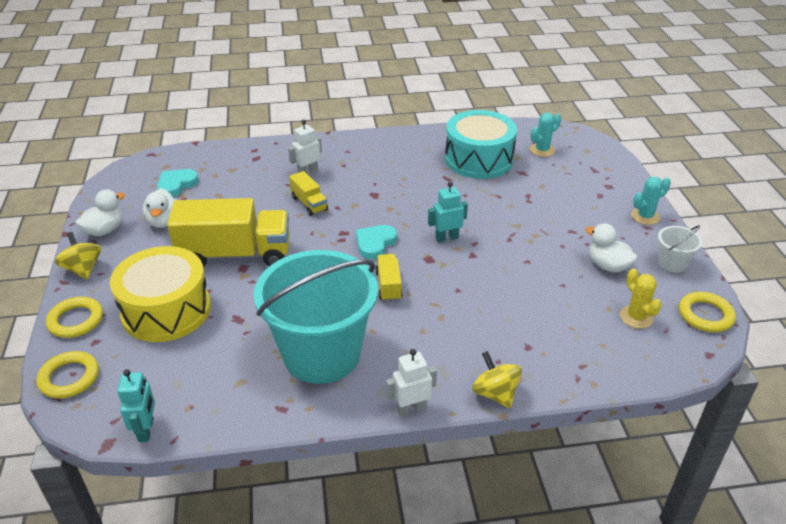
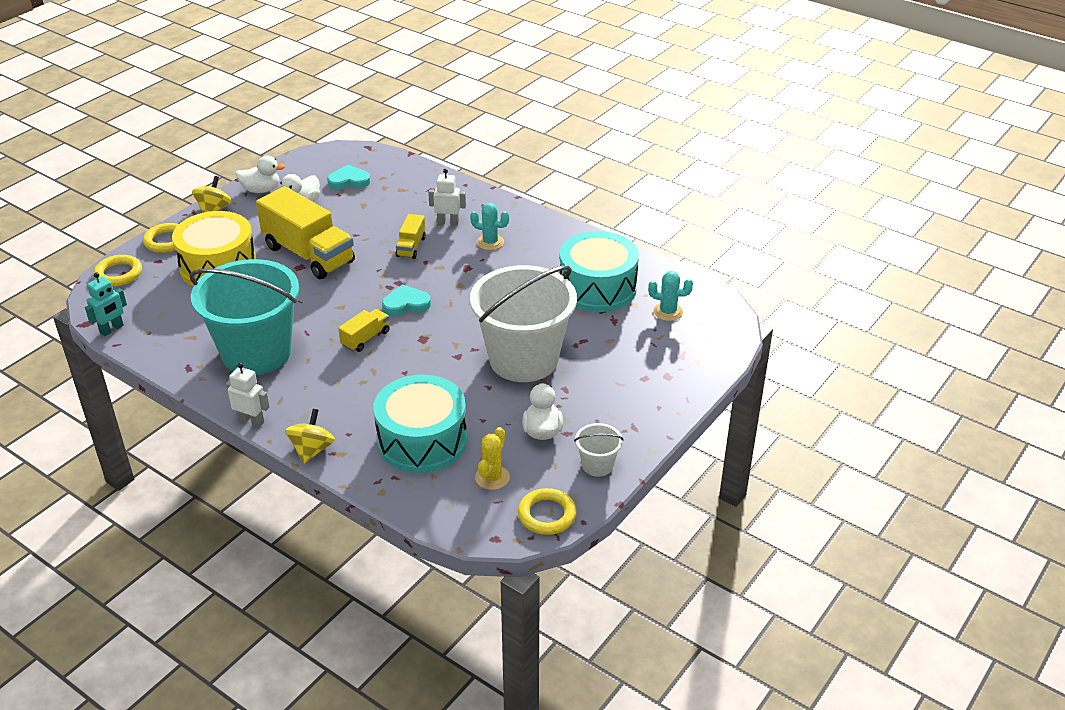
camera: 45 degrees right, 0 degrees up
turquoise robot [428,182,468,243] -> none
turquoise cactus [631,177,671,225] -> turquoise cactus moved to [470,203,509,250]
none -> turquoise drum [373,375,467,473]
none -> white bucket [470,265,577,382]

